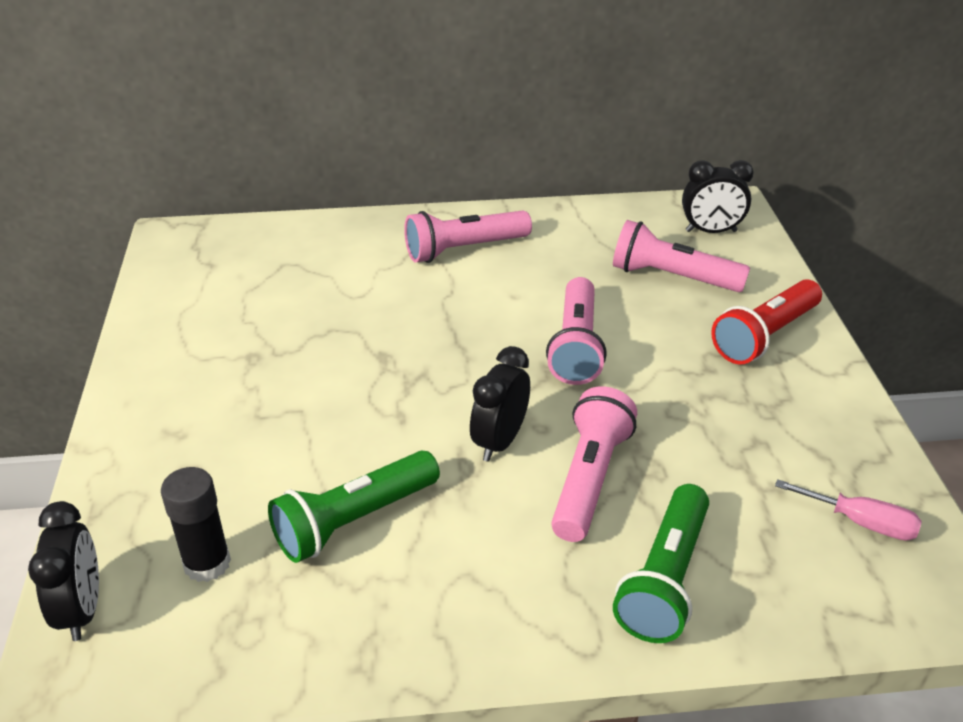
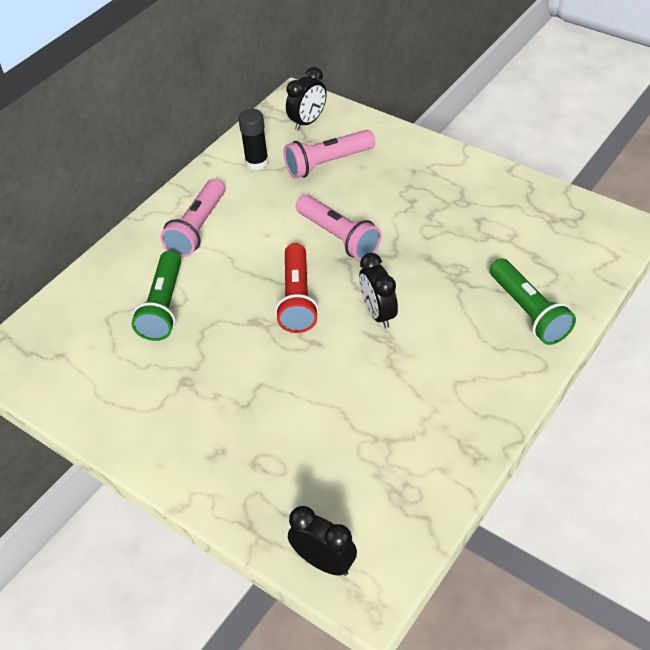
camera: 45 degrees left, 10 degrees up
black glue stick [161,467,231,582] -> black glue stick moved to [238,109,269,170]
green flashlight [268,450,440,563] -> green flashlight moved to [132,250,181,341]
pink flashlight [551,386,637,542] -> none
red flashlight [711,279,822,365] -> red flashlight moved to [275,243,319,333]
pink screwdriver [775,479,922,541] -> none

